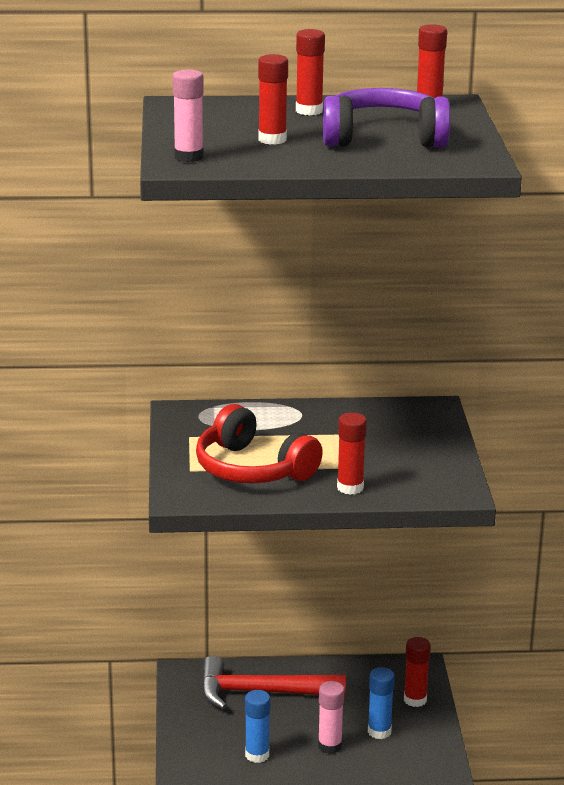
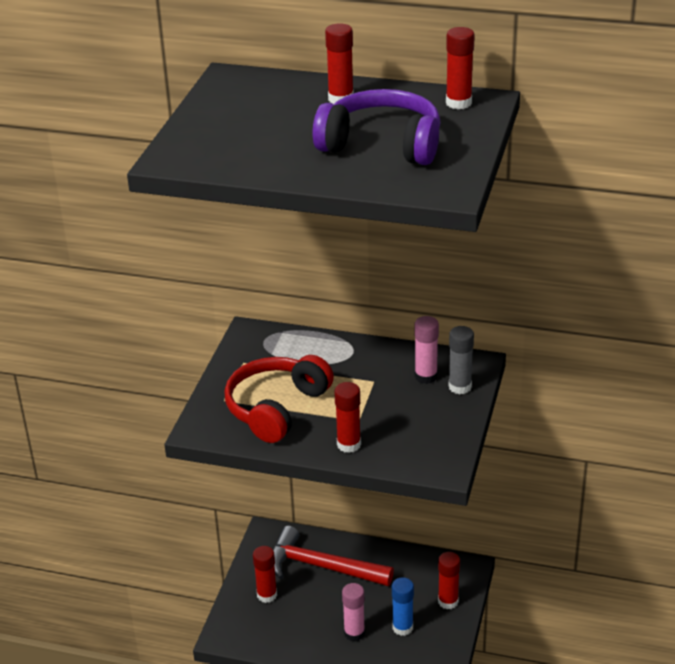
camera: 20 degrees right, 10 degrees up
pink glue stick [172,69,204,162] -> pink glue stick moved to [414,316,439,384]
red headphones [196,404,323,484] -> red headphones turned 60 degrees clockwise [224,355,334,443]
blue glue stick [245,690,271,763] -> none
red glue stick [258,54,288,145] -> red glue stick moved to [253,546,277,603]
none -> grey glue stick [449,326,474,394]

